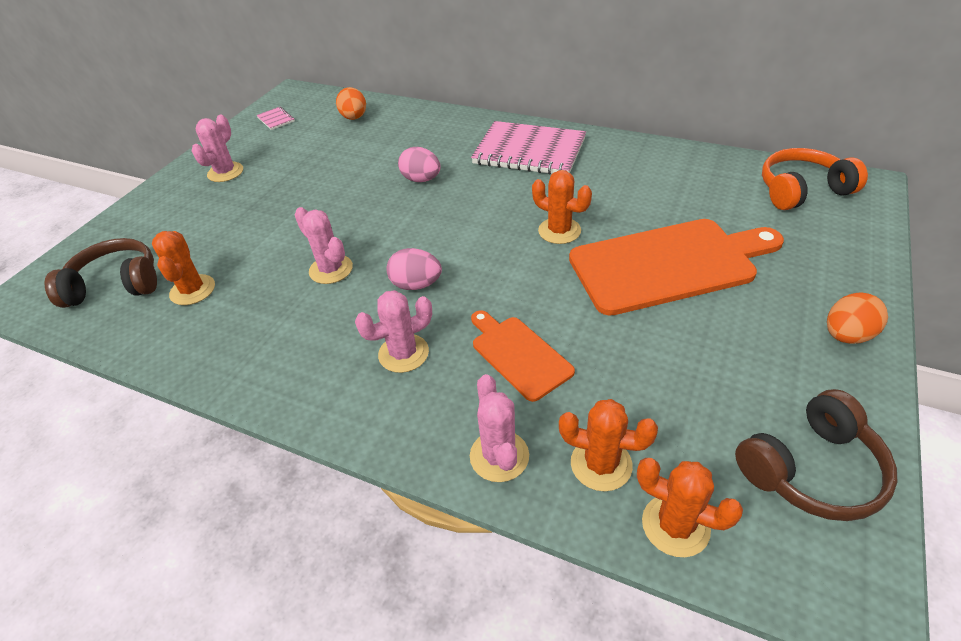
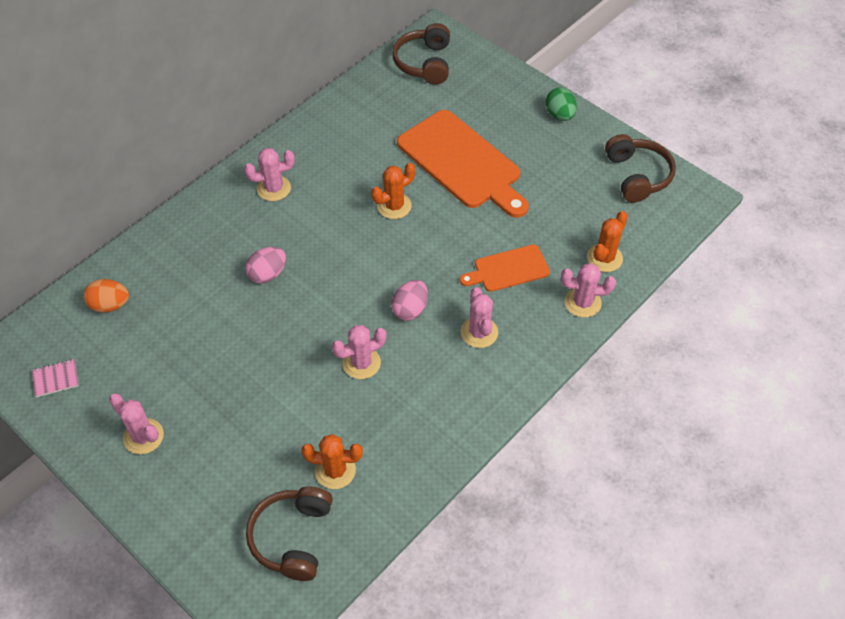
camera: 75 degrees left, 10 degrees up
pink notebook [471,121,586,174] -> pink cactus [244,148,295,201]
orange cutting board [569,219,784,316] -> orange cutting board turned 135 degrees clockwise [397,110,529,218]
orange cactus [637,458,743,557] -> none
orange headphones [762,148,868,210] -> brown headphones [392,23,450,85]
orange egg [827,292,888,344] -> green egg [546,87,577,121]

